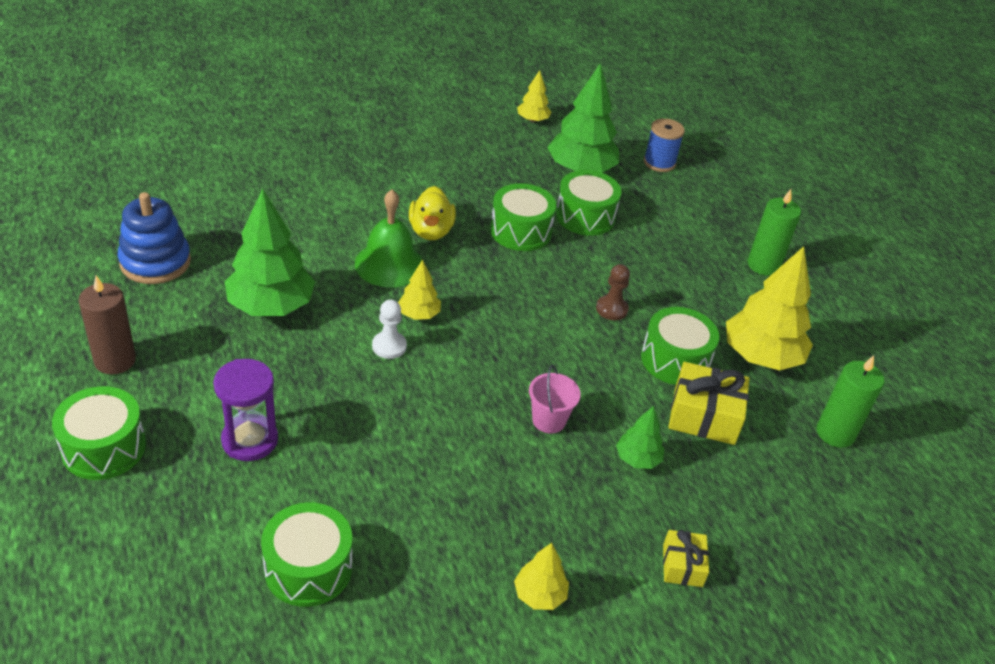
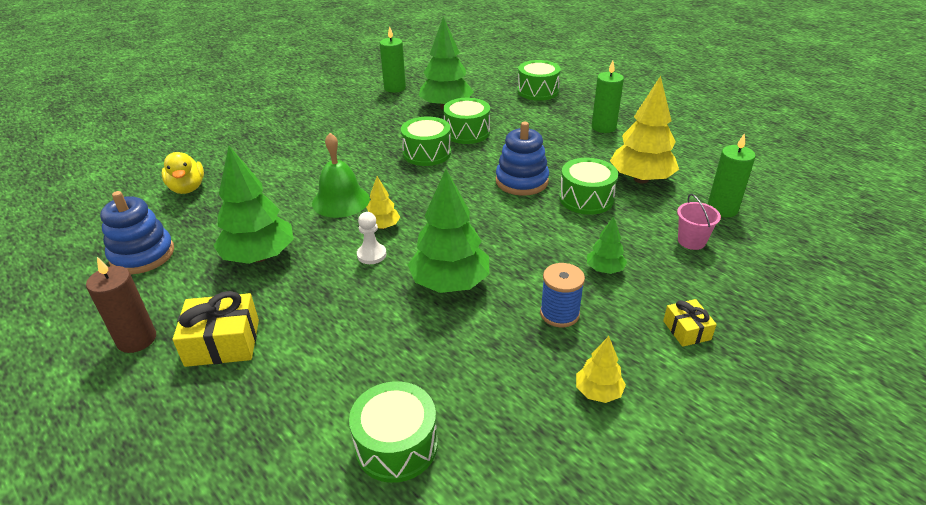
camera: 15 degrees left, 5 degrees down
green drum [52,386,146,480] -> green drum moved to [517,60,561,101]
purple hourglass [213,359,278,461] -> none
yellow duck [409,186,456,240] -> yellow duck moved to [161,152,204,194]
yellow tree [517,70,551,122] -> green candle [380,26,406,93]
pink bucket [529,365,581,434] -> pink bucket moved to [677,194,721,250]
brown pawn [596,264,630,320] -> blue stacking toy [496,122,549,196]
blue spool [644,118,685,172] -> blue spool moved to [540,263,585,327]
yellow gift [668,362,749,445] -> yellow gift moved to [173,291,259,367]
none -> green tree [408,169,489,293]

